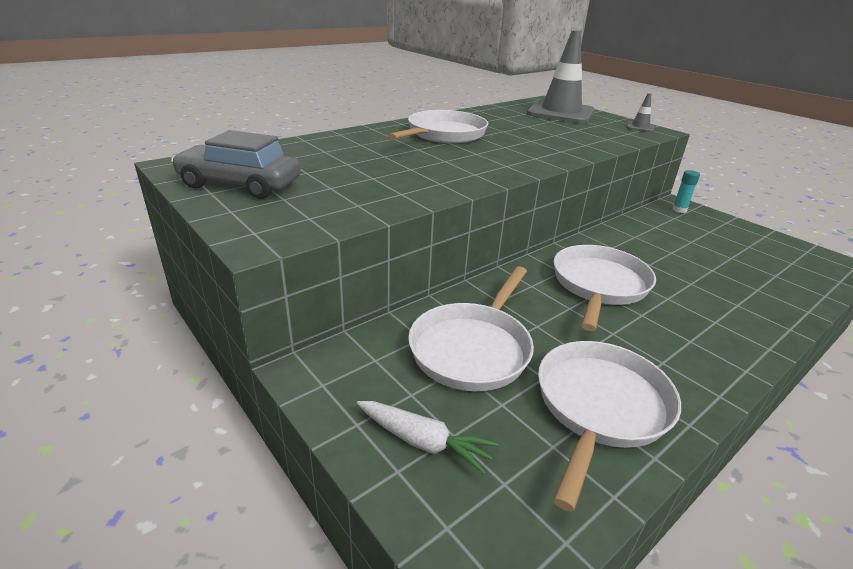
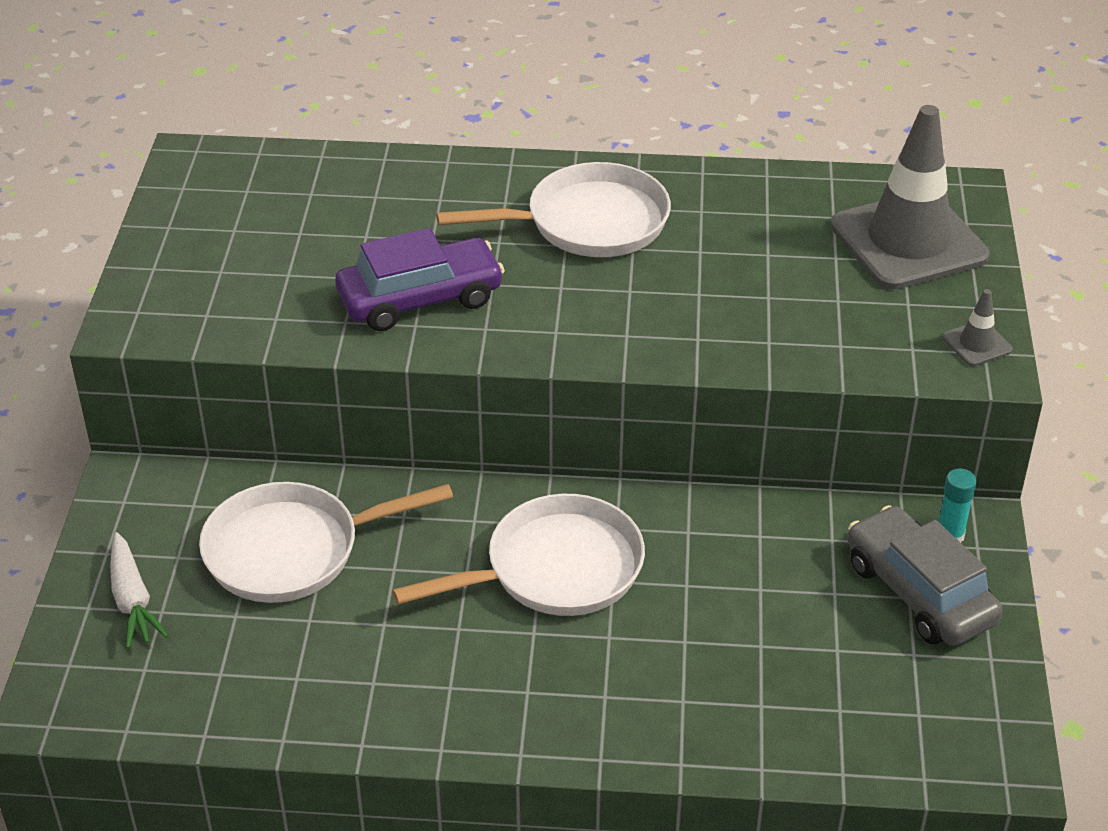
camera: 45 degrees right, 10 degrees up
grey car [171,130,301,199] -> grey car moved to [848,505,1003,646]
white pan [538,341,681,512] -> none
none -> purple car [335,228,505,331]

